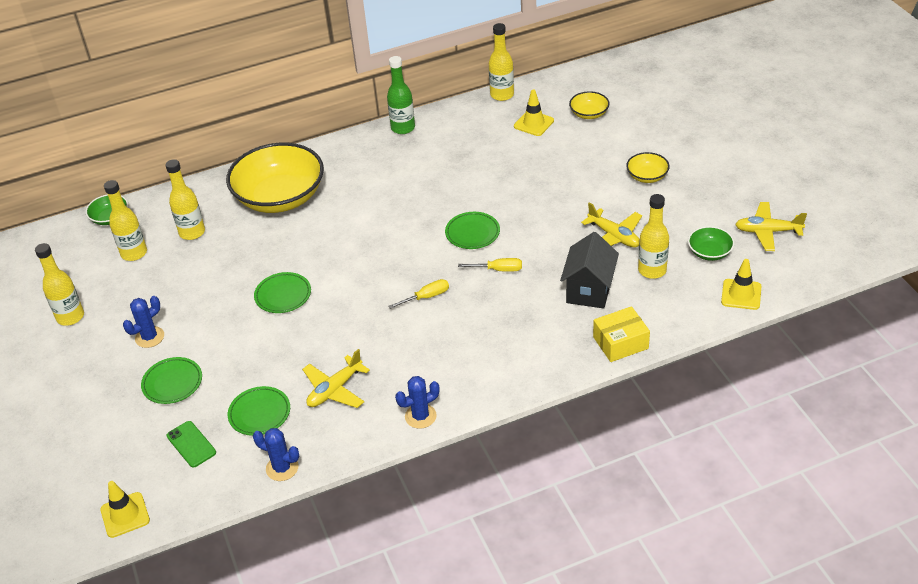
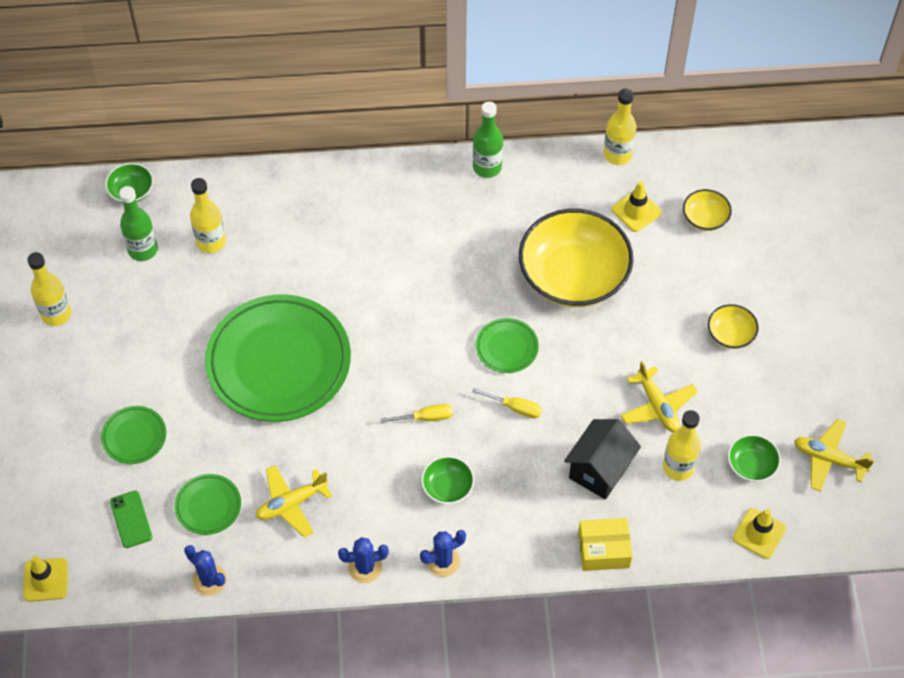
camera: 15 degrees right, 15 degrees up
yellow bottle [104,180,147,261] -> green bottle [119,186,158,261]
blue cactus [123,296,164,348] -> blue cactus moved to [420,530,466,577]
yellow bowl [226,143,324,213] -> yellow bowl moved to [519,209,633,307]
green plate [254,272,311,313] -> green plate [205,294,351,422], size x2.28
none -> green bowl [421,456,474,504]

